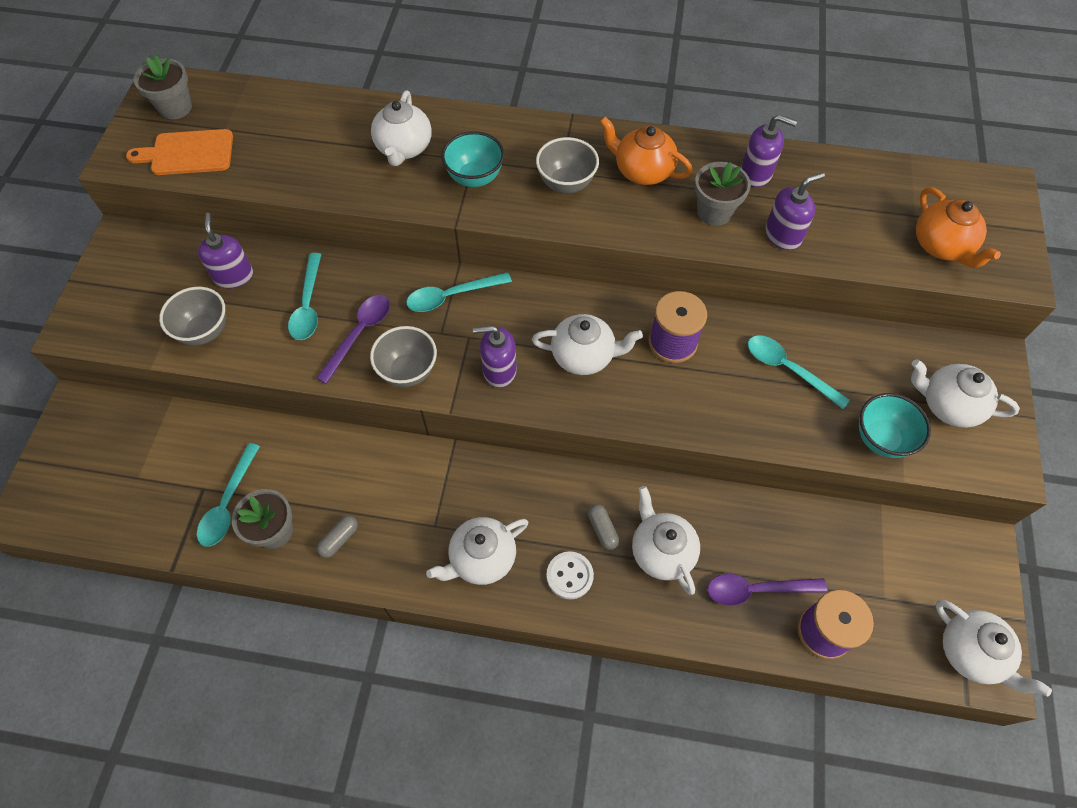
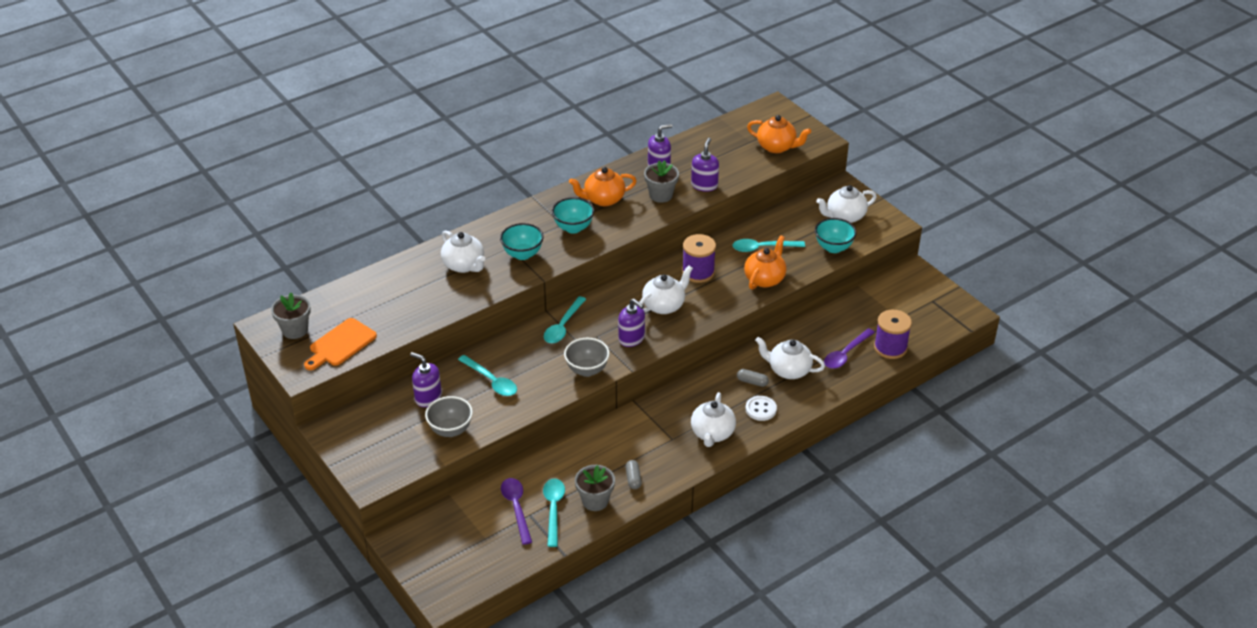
camera: 45 degrees left, 20 degrees down
turquoise spoon [197,443,260,547] -> turquoise spoon turned 150 degrees counterclockwise [543,478,565,547]
purple spoon [316,295,390,384] -> purple spoon moved to [501,478,532,545]
purple soap dispenser [473,325,517,388] -> purple soap dispenser turned 90 degrees counterclockwise [618,299,645,347]
grey bowl [536,137,599,193] -> turquoise bowl [552,197,594,233]
white teapot [936,600,1052,697] -> none
none -> orange teapot [744,235,787,290]

